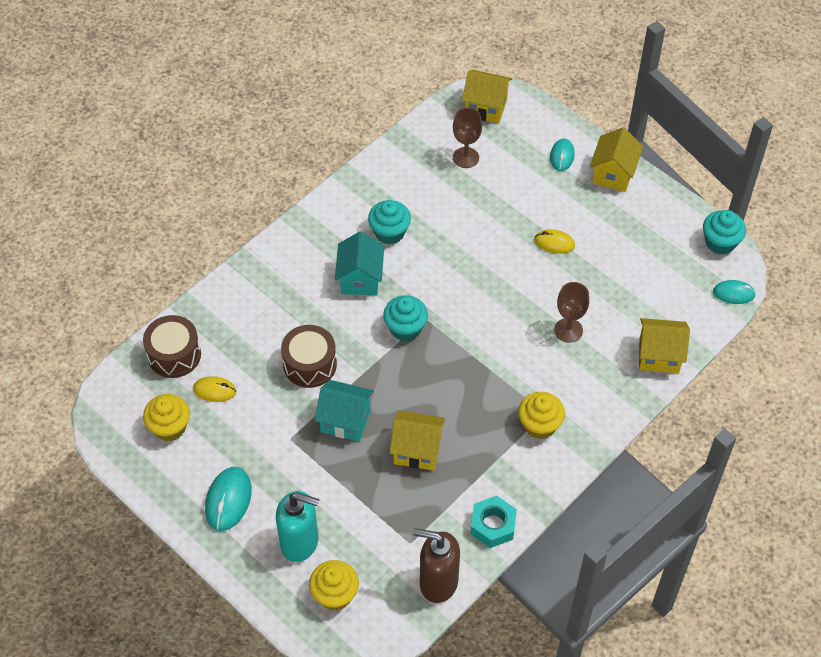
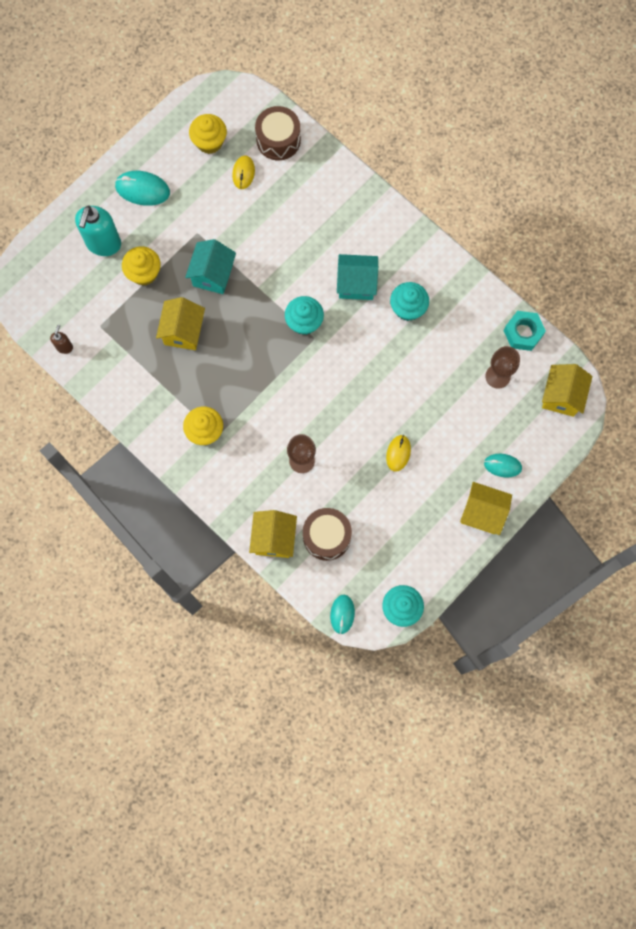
camera: 90 degrees right, 20 degrees up
brown drum [281,325,337,388] -> brown drum moved to [303,508,352,561]
yellow cupcake [309,560,359,610] -> yellow cupcake moved to [122,246,161,286]
brown soap dispenser [413,528,460,603] -> brown soap dispenser [50,325,73,354], size x0.47
turquoise nut [470,495,517,548] -> turquoise nut moved to [503,311,546,351]

